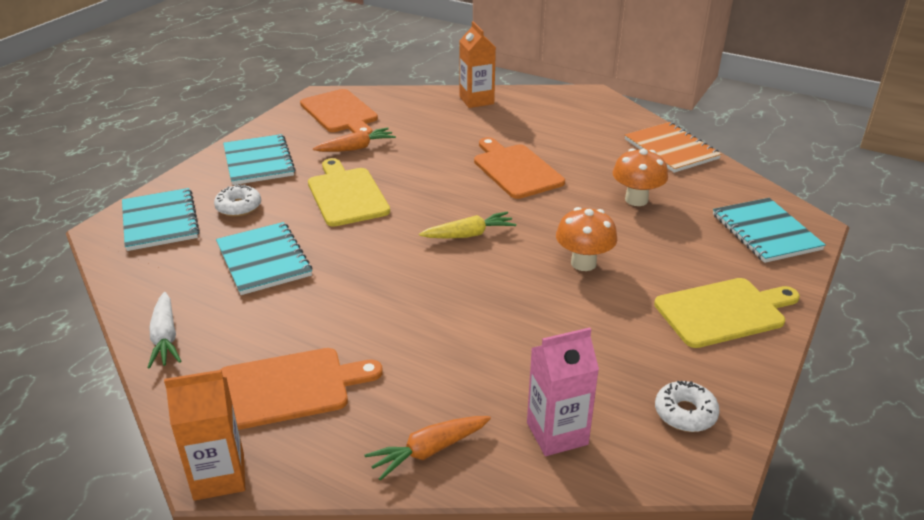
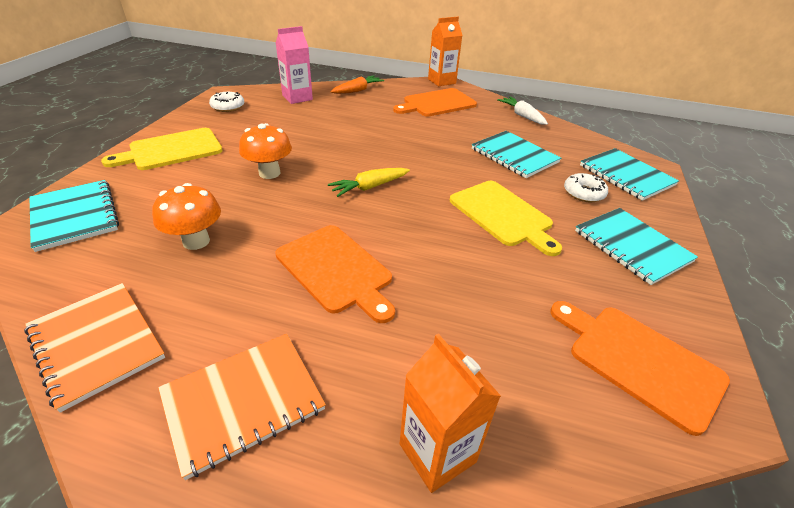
camera: 165 degrees right, 5 degrees up
orange carrot [313,128,396,152] -> none
none -> orange notebook [158,334,326,480]

